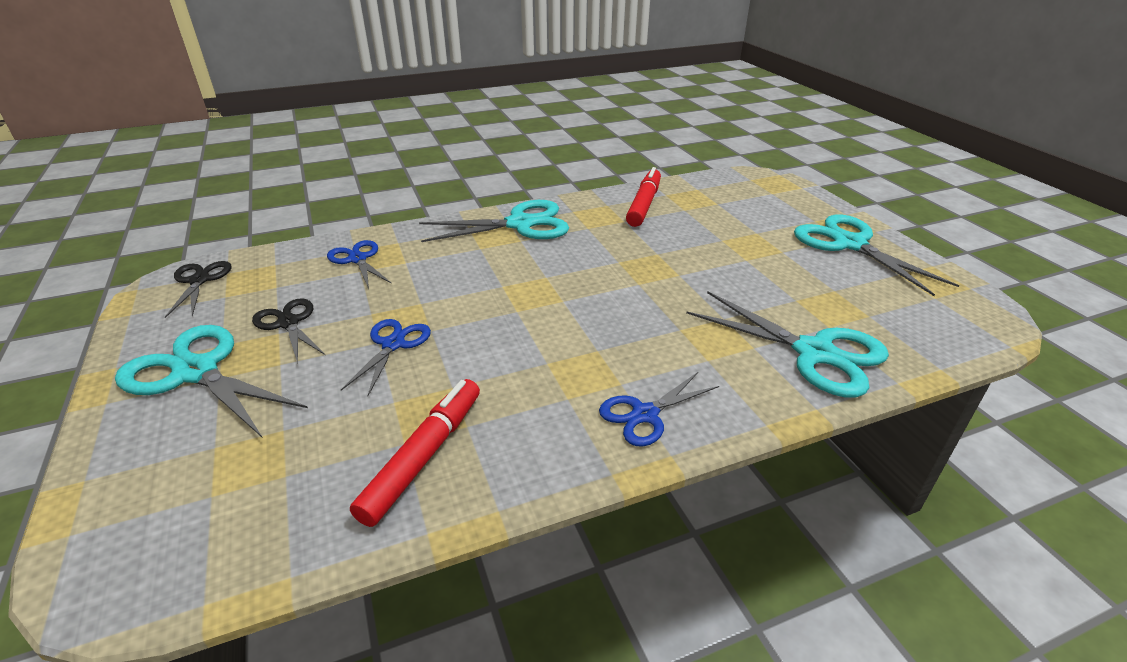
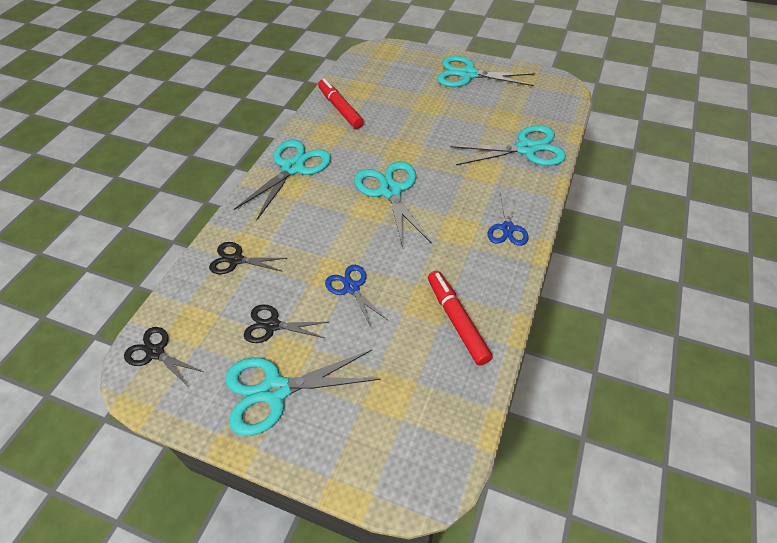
camera: 45 degrees left, 15 degrees up
blue scissors [327,240,392,289] -> black scissors [209,242,287,274]
none -> turquoise scissors [354,161,432,247]

